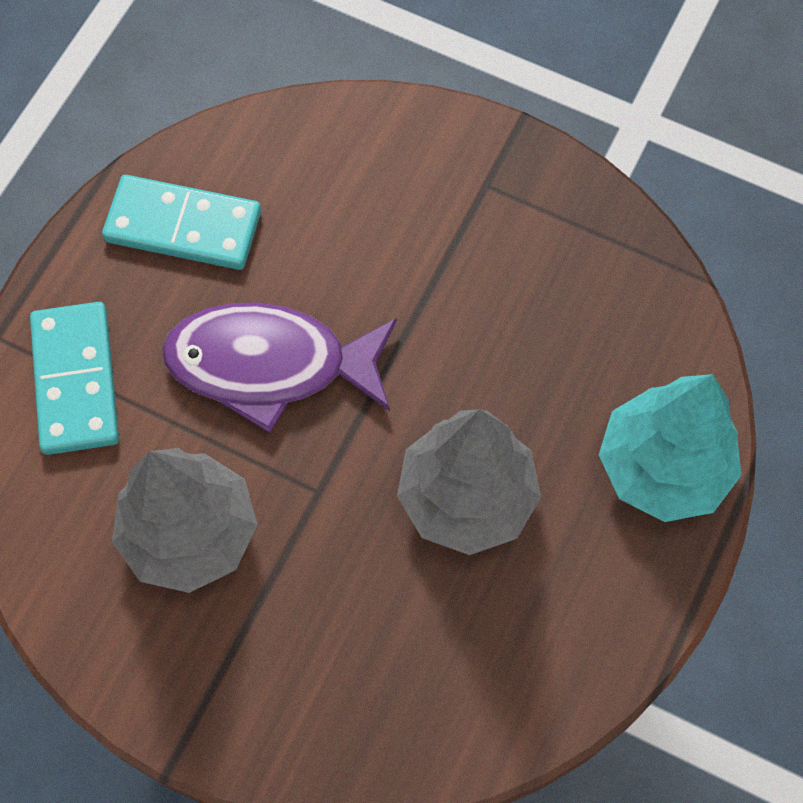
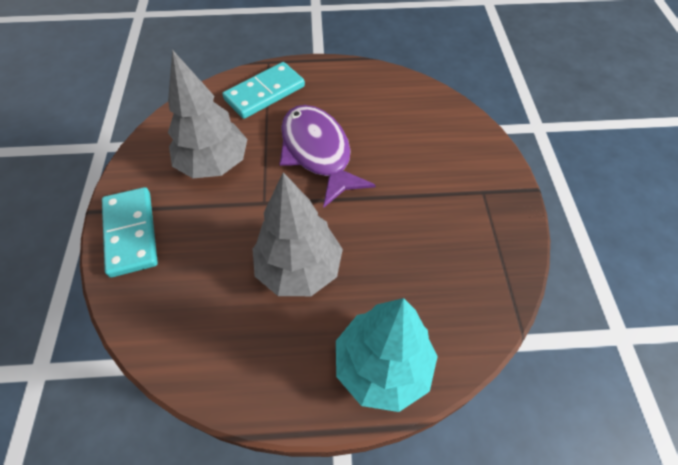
camera: 60 degrees right, 10 degrees down
turquoise domino [102,175,261,270] -> turquoise domino moved to [102,187,158,277]

